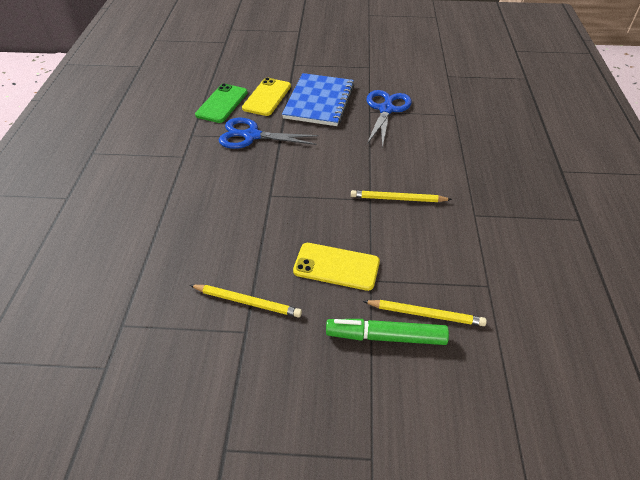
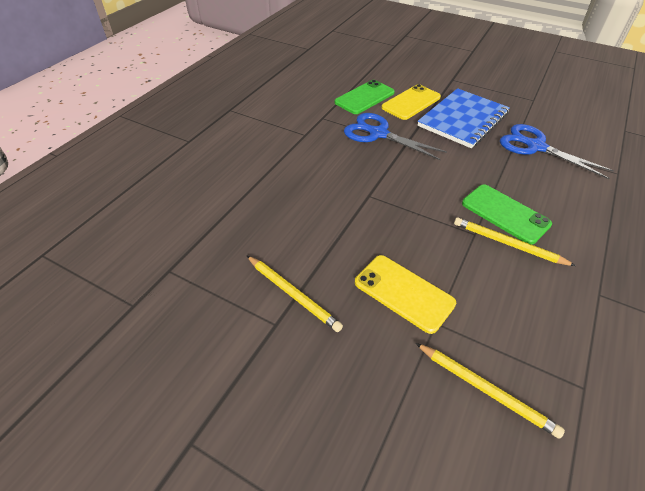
camera: 25 degrees right, 0 degrees up
green marker [326,319,449,345] -> none
blue scissors [367,90,412,148] -> blue scissors turned 90 degrees counterclockwise [500,124,614,179]
none -> green phone [462,185,552,245]

